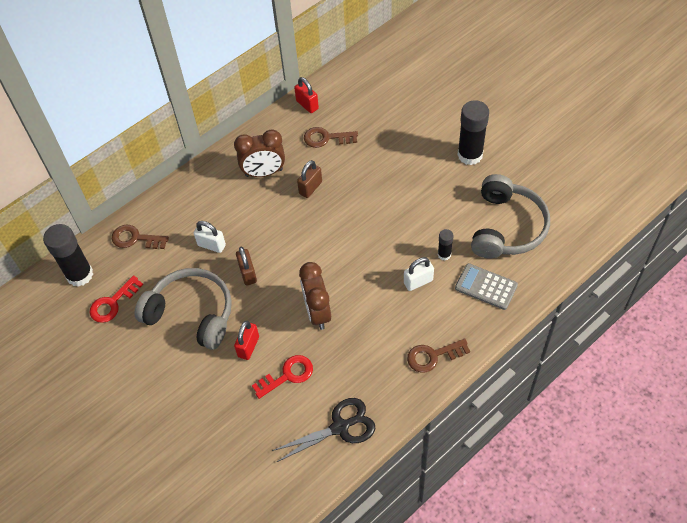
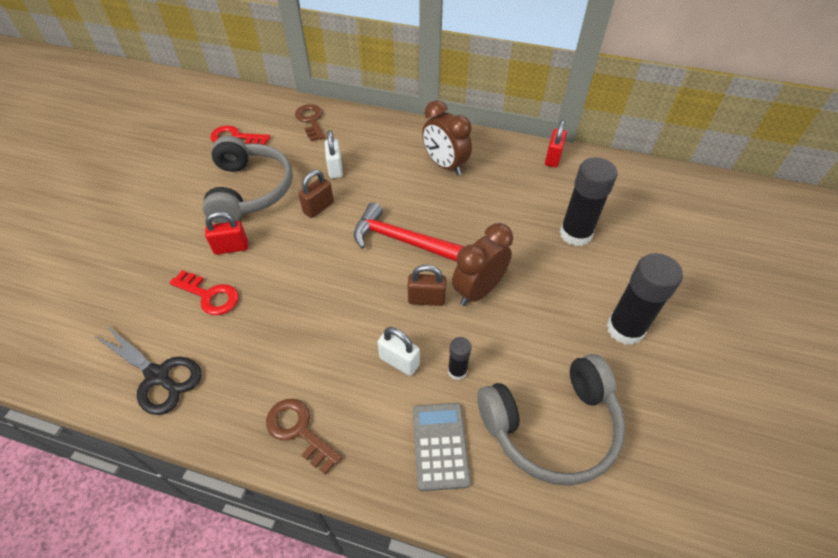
camera: 55 degrees right, 5 degrees down
black glue stick [43,224,93,287] -> black glue stick moved to [560,157,617,246]
brown padlock [297,160,322,198] -> brown padlock moved to [408,265,446,306]
brown clock [299,262,331,330] -> brown clock moved to [452,223,513,306]
brown key [304,127,358,148] -> none
none -> red hammer [354,202,464,261]

